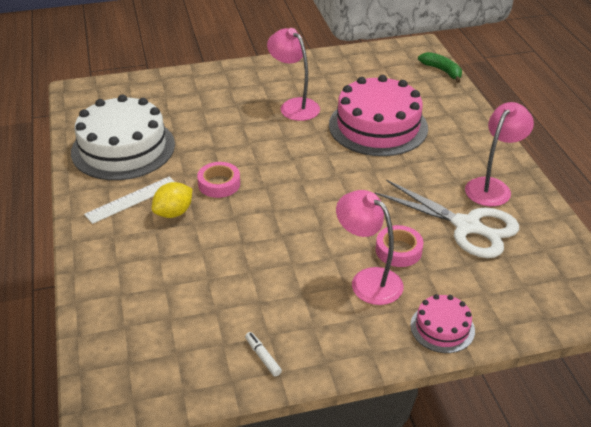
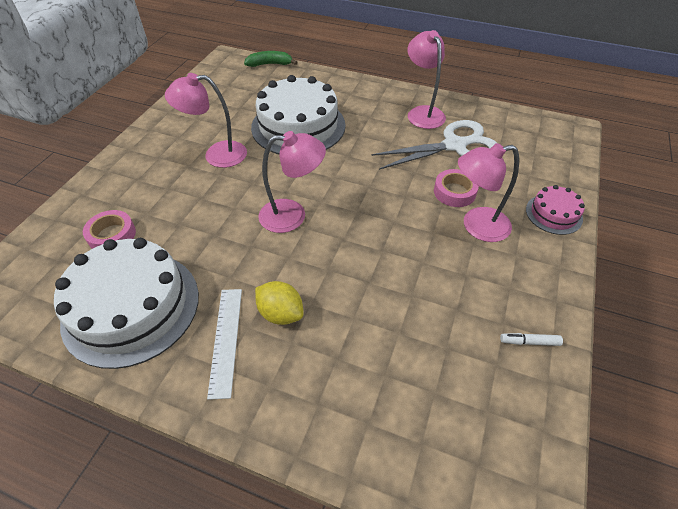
camera: 55 degrees left, 10 degrees up
yellow lemon [152,182,192,218] -> yellow lemon turned 45 degrees counterclockwise [255,281,304,325]
pink tape [197,162,240,198] -> pink tape moved to [83,210,136,249]
pink cake [329,75,428,156] -> white cake [251,75,346,155]
none -> pink lamp [258,131,326,233]

